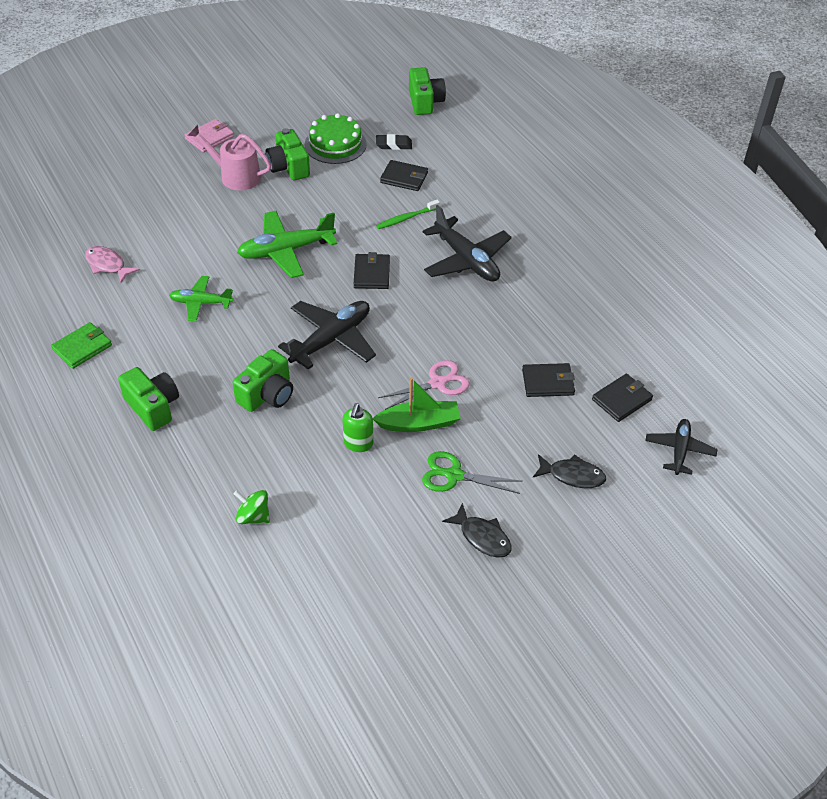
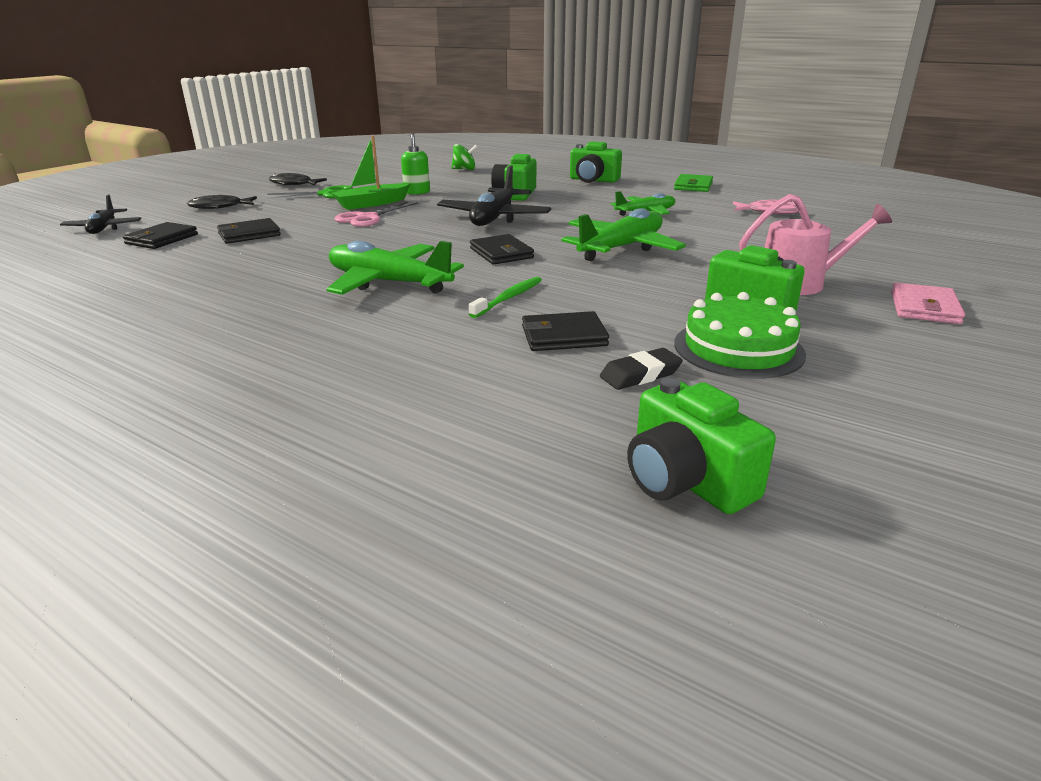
camera: 155 degrees right, 20 degrees down
black plane [423,205,512,282] -> green plane [326,241,464,295]

